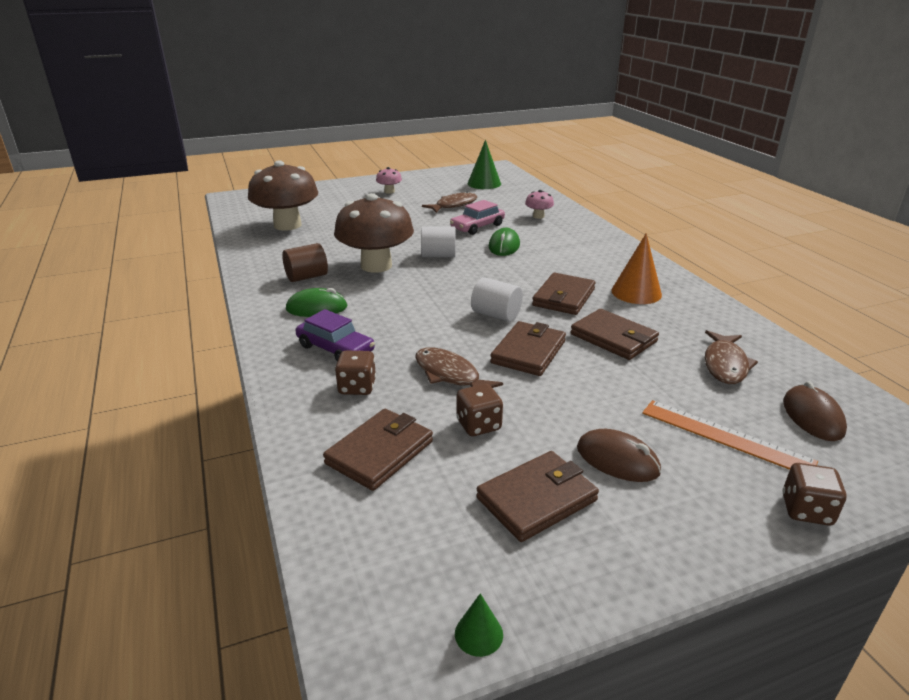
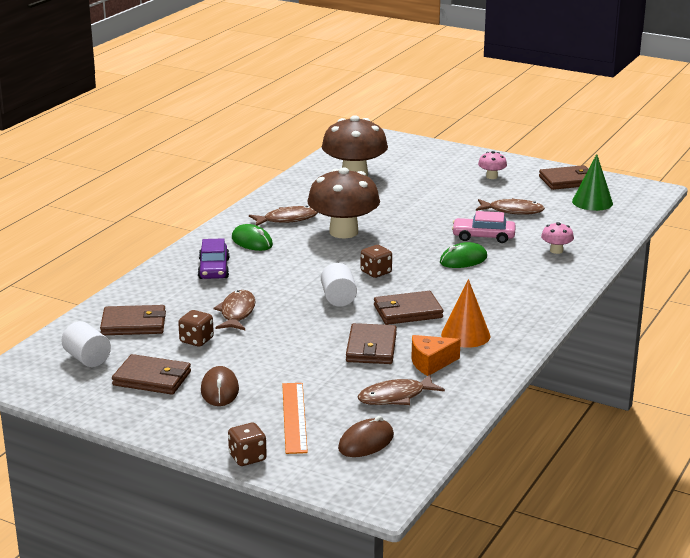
camera: 50 degrees right, 5 degrees down
brown cylinder [282,243,328,282] -> brown fish [249,206,318,226]
brown dice [335,350,376,395] -> brown dice moved to [361,245,392,278]
white cylinder [421,226,456,257] -> white cylinder moved to [61,321,111,367]
green cone [455,593,503,657] -> none
brown wallet [490,321,566,376] -> brown wallet moved to [539,165,588,190]
none -> orange cheese [411,335,461,376]

